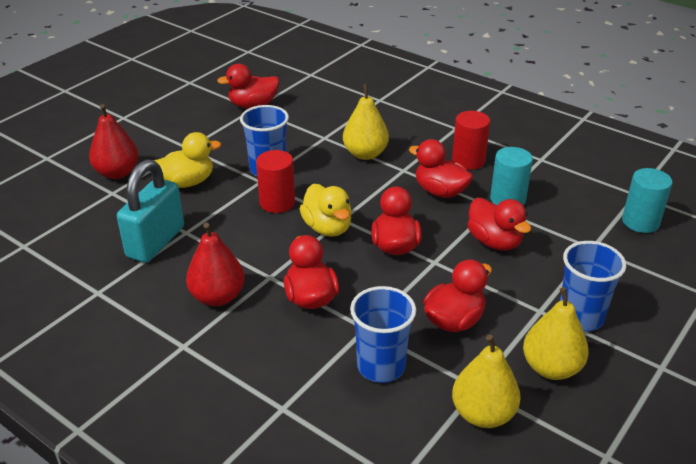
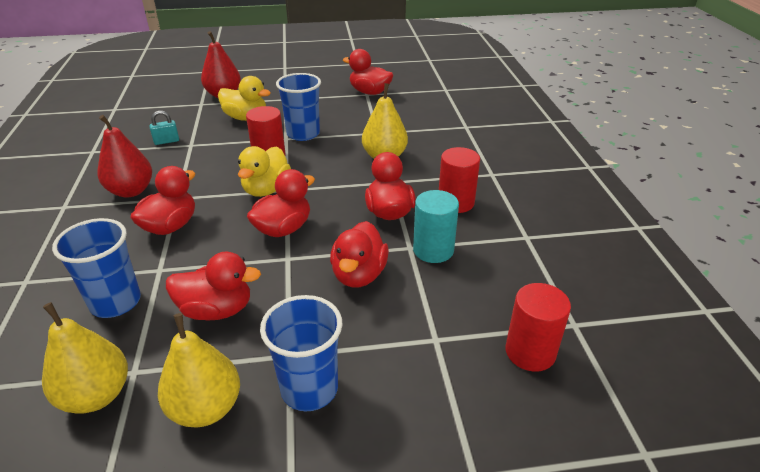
camera: 45 degrees right, 0 degrees up
turquoise padlock [117,159,184,263] -> turquoise padlock [150,111,179,145], size x0.43
turquoise cylinder [622,168,672,233] -> red cylinder [506,283,571,372]

